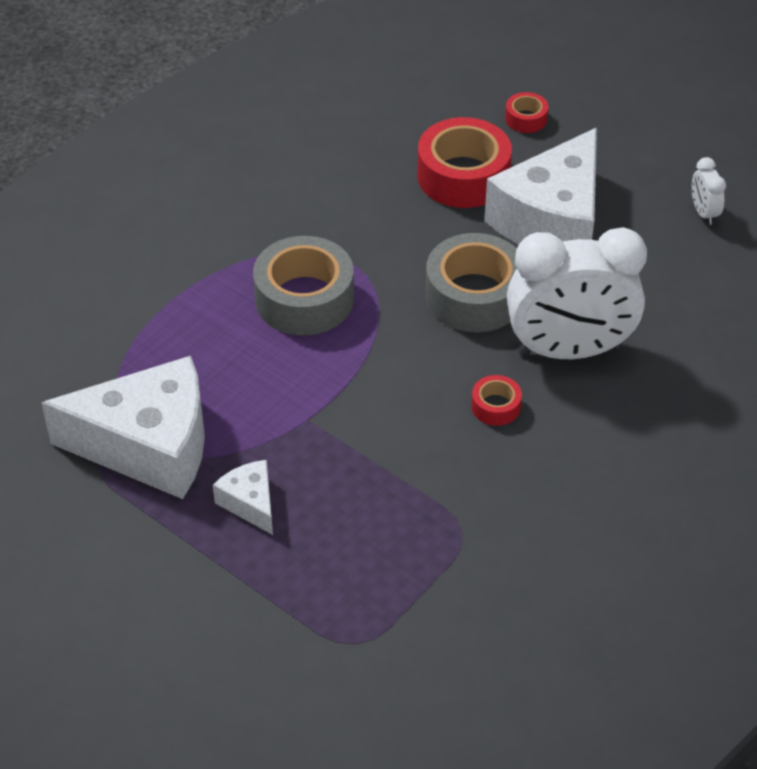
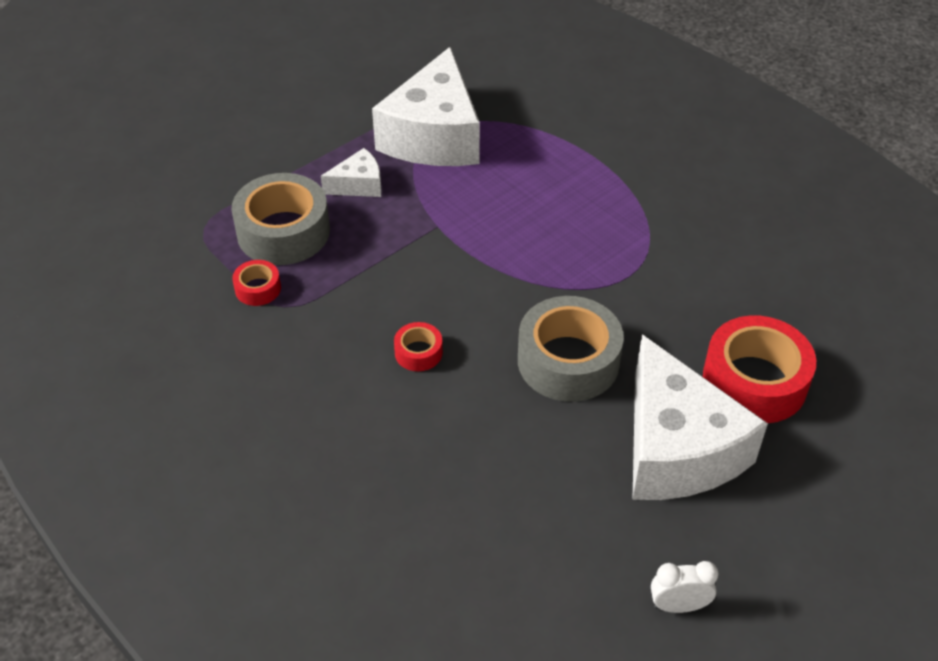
camera: 100 degrees right, 0 degrees up
grey tape [253,236,354,335] -> grey tape moved to [231,173,330,265]
white cheese [484,128,597,245] -> white cheese turned 150 degrees counterclockwise [632,334,768,500]
red tape [505,92,549,133] -> red tape moved to [232,260,281,306]
white clock [507,227,647,359] -> none

